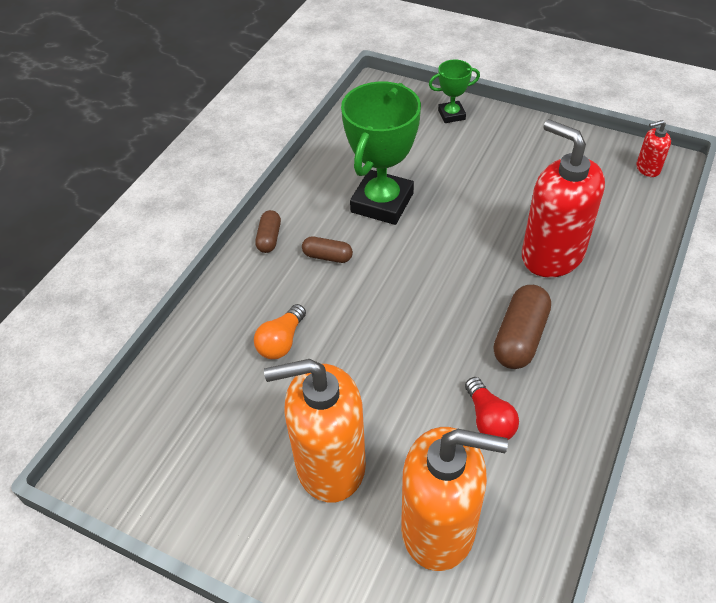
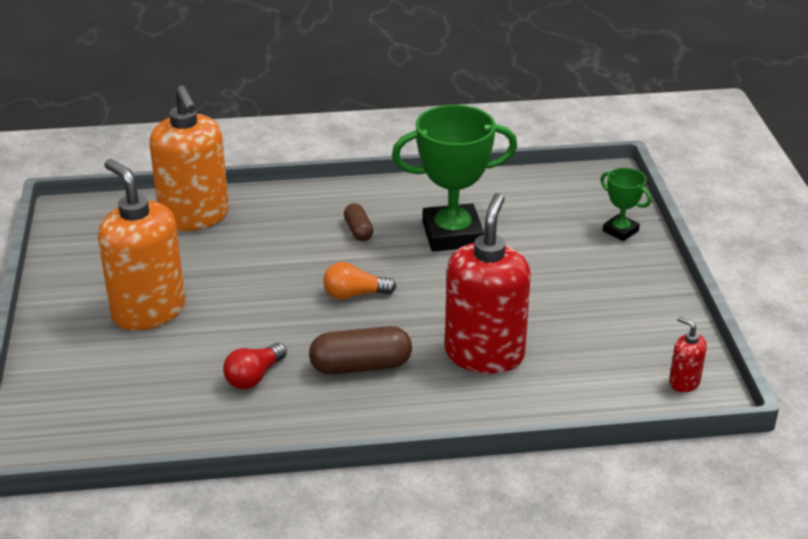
camera: 55 degrees right, 15 degrees down
orange light bulb [254,304,306,359] -> orange light bulb moved to [323,262,396,300]
brown capsule [255,210,281,253] -> none
orange soap dispenser [401,427,508,571] -> orange soap dispenser moved to [149,86,229,231]

